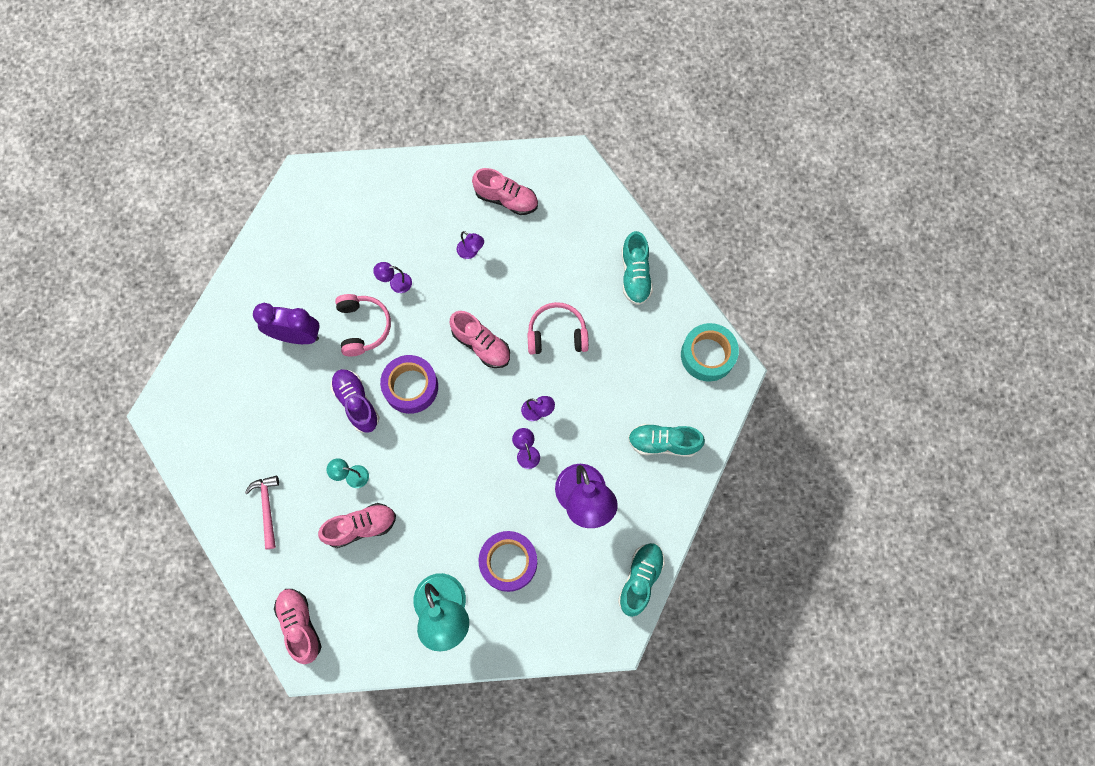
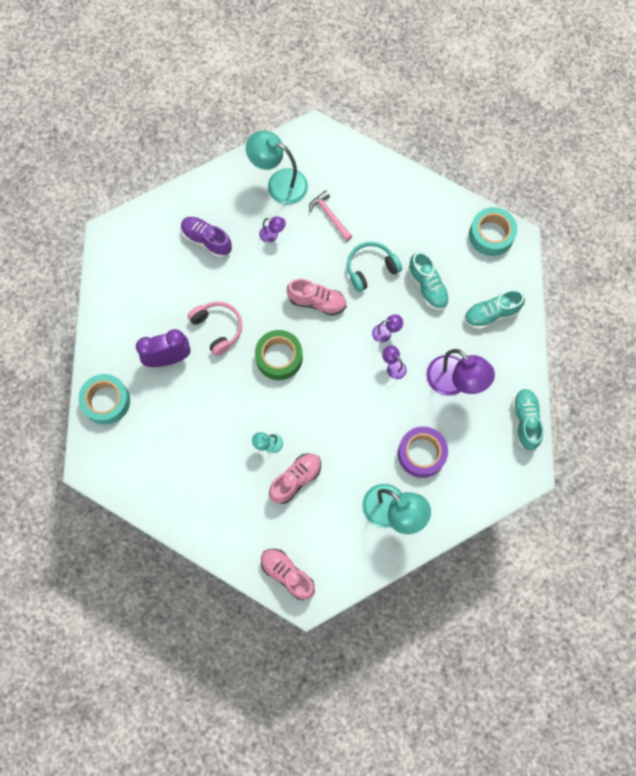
camera: 25 degrees left, 0 degrees up
pink hammer [245,476,279,549] -> pink hammer moved to [309,190,352,241]
purple shoe [330,369,380,433] -> purple shoe moved to [181,217,232,257]
purple lamp [373,262,412,293] -> none
purple tape [380,355,438,414] -> green tape [255,330,303,380]
pink shoe [472,168,538,215] -> turquoise lamp [246,131,308,204]
pink headphones [527,302,589,354] -> turquoise headphones [347,242,402,292]
turquoise shoe [622,231,653,305] -> turquoise shoe moved to [408,252,450,310]
none -> turquoise tape [78,374,130,425]

